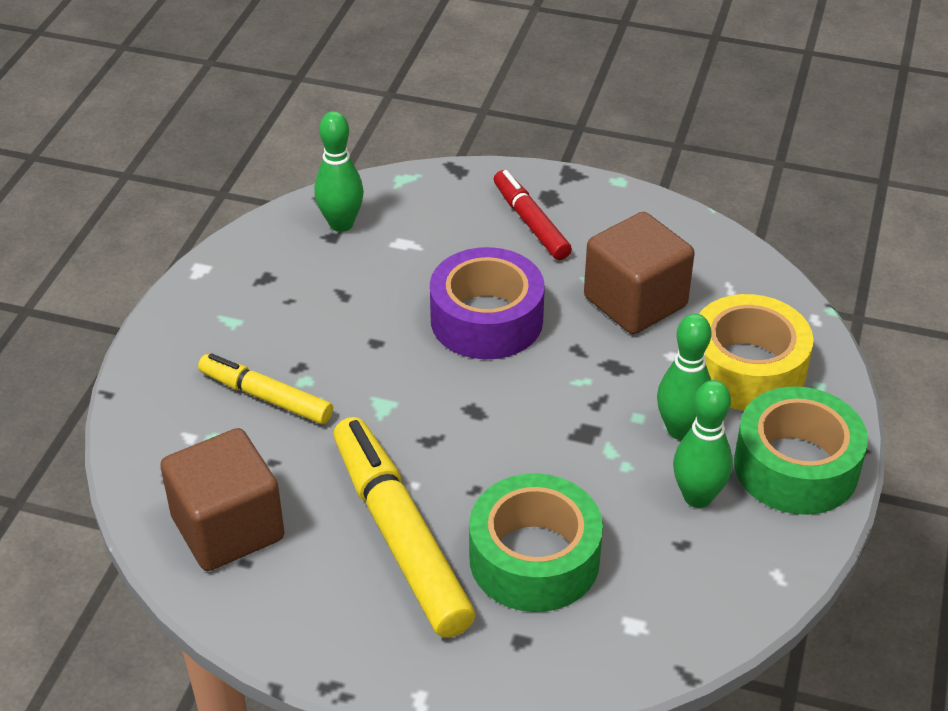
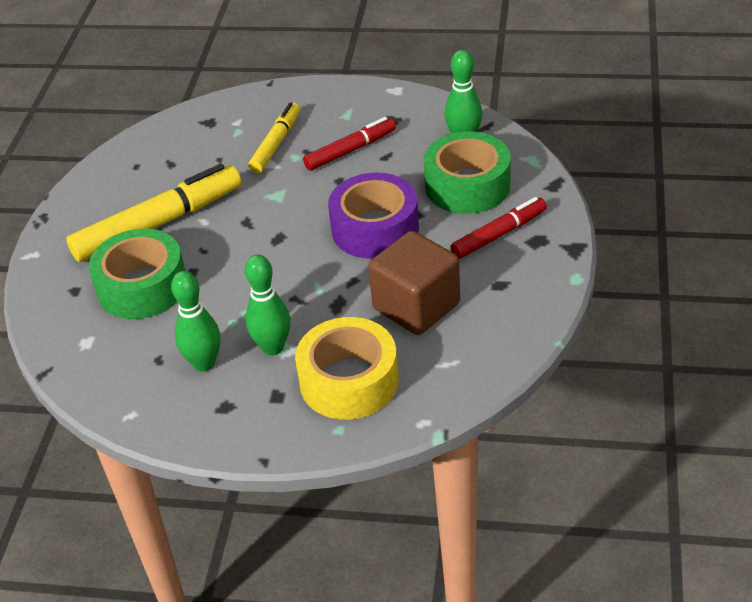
camera: 85 degrees right, 0 degrees up
brown cube [160,428,285,571] -> none
green tape [734,386,868,515] -> green tape moved to [424,132,511,214]
none -> red marker [303,117,396,171]

